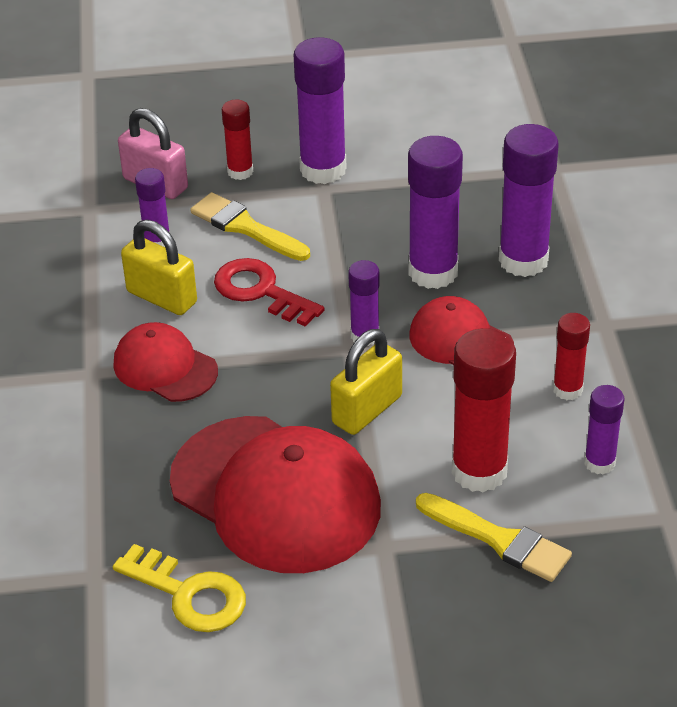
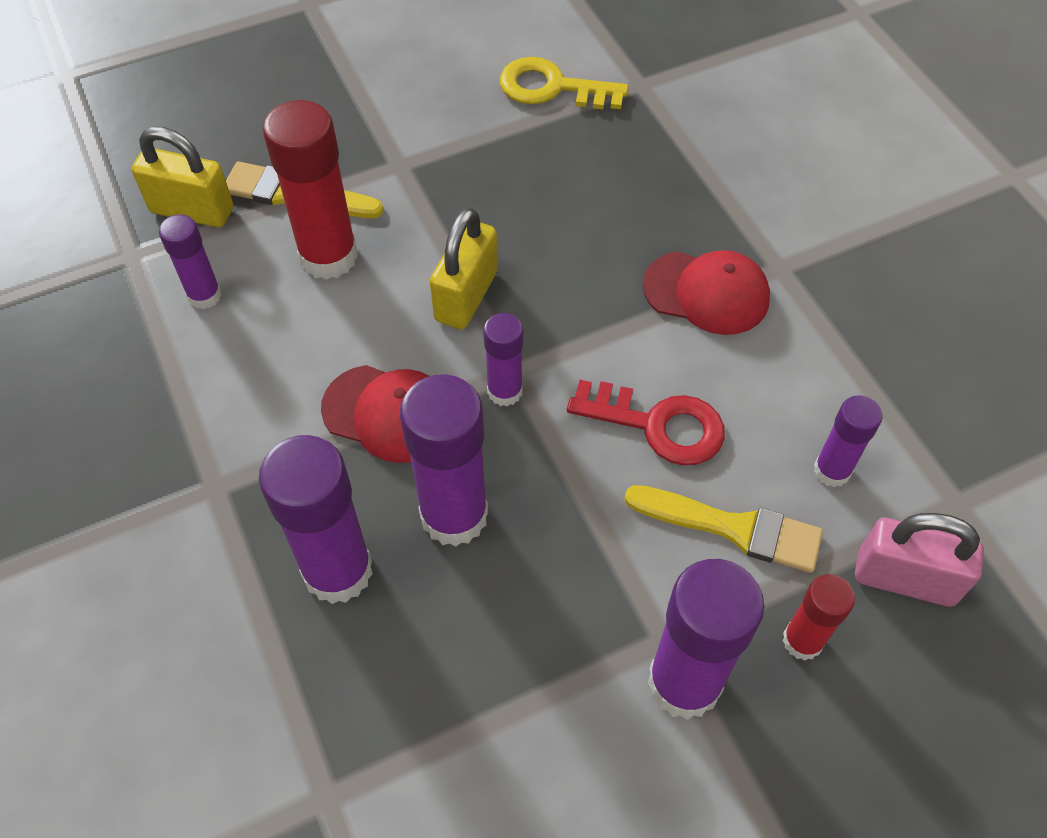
camera: 160 degrees right, 15 degrees up
yellow padlock [121,220,197,315] -> yellow padlock moved to [132,127,233,227]
red cap [170,416,381,573] -> none
red glue stick [553,313,590,400] -> none

